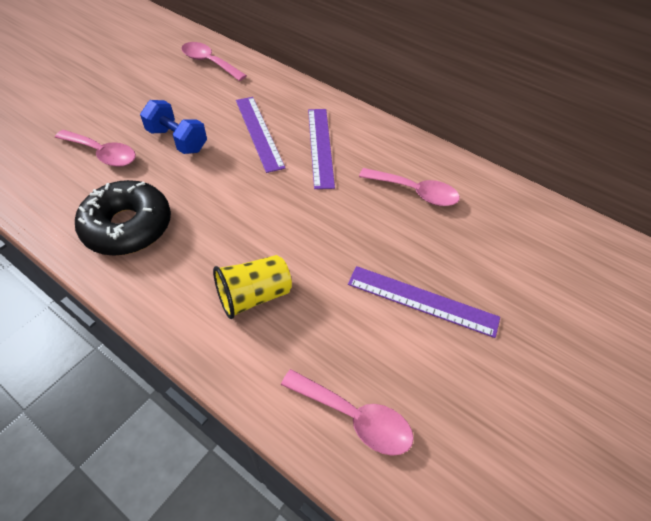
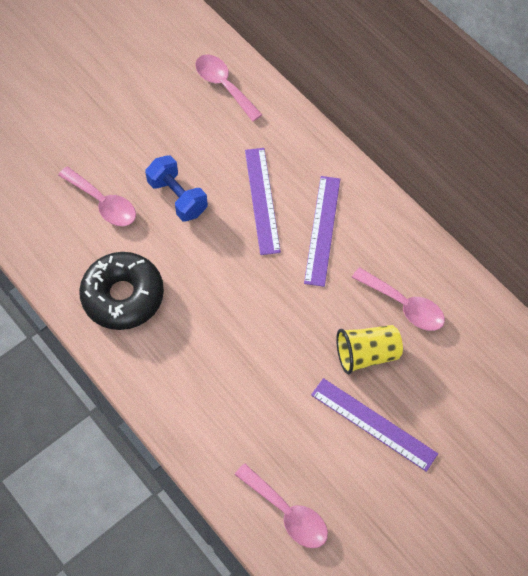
camera: 15 degrees right, 10 degrees up
yellow cup [213,255,292,319] -> yellow cup moved to [336,325,403,374]

